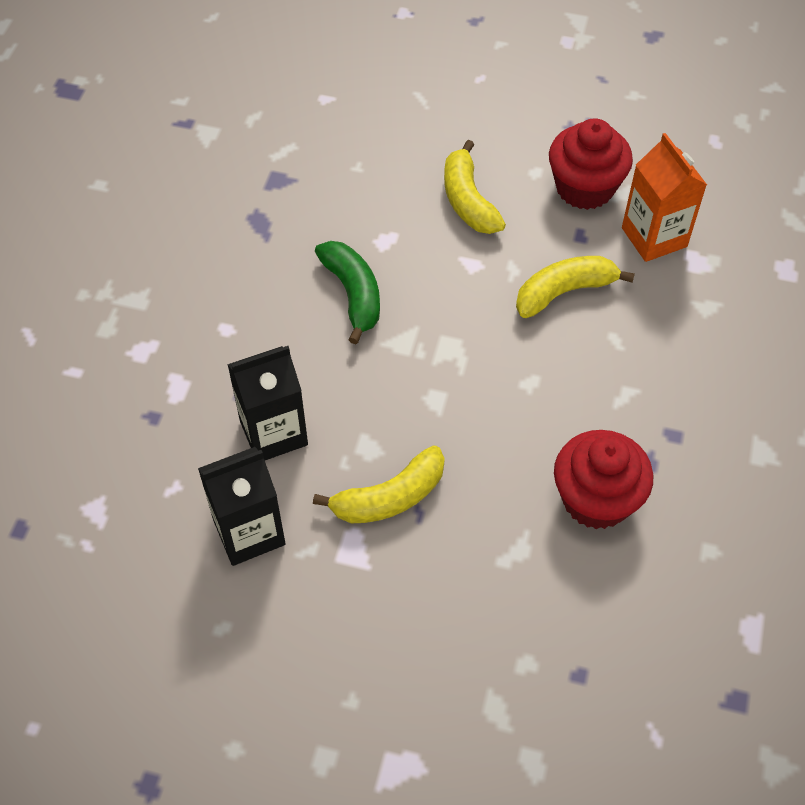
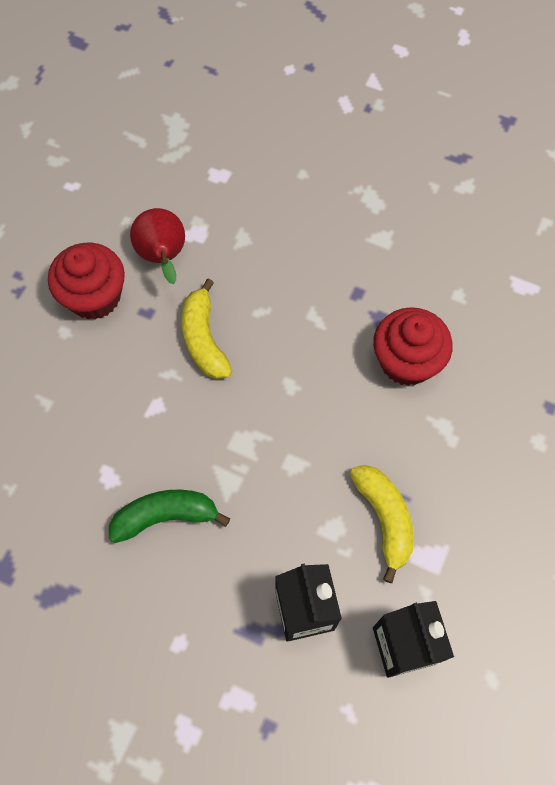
camera: 80 degrees left, 10 degrees up
yellow banana [444,140,506,234] -> none
orange carton [622,133,707,262] -> red pear [130,208,185,284]

